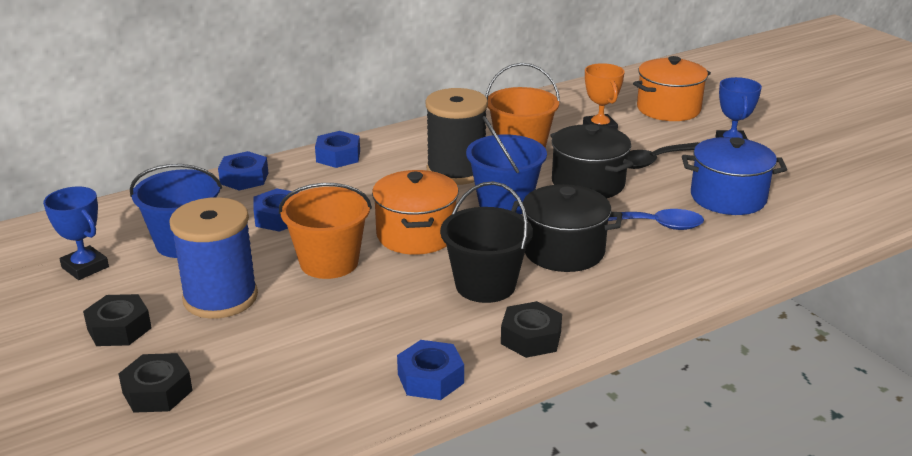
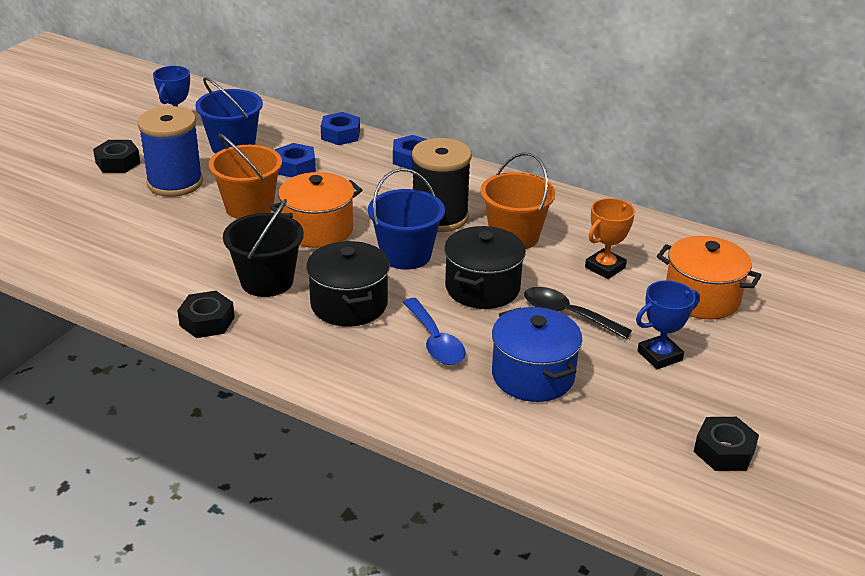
camera: 60 degrees right, 5 degrees up
black nut [119,353,193,413] -> black nut moved to [694,417,759,471]
blue nut [397,340,464,400] -> none

